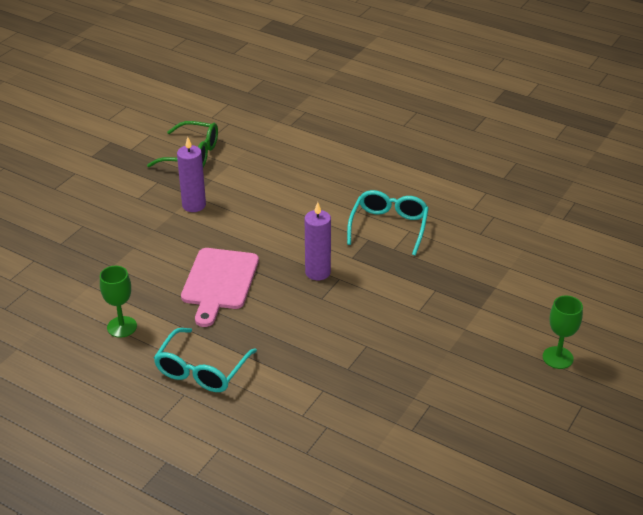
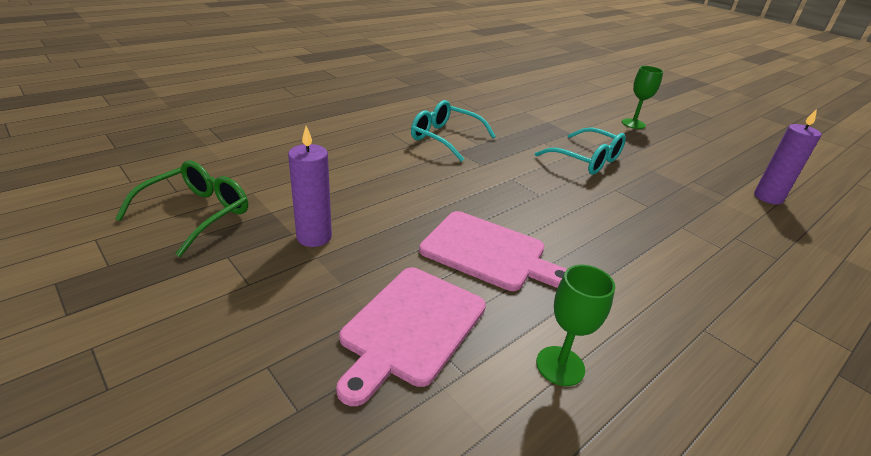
camera: 75 degrees left, 5 degrees down
turquoise glasses [154,328,257,392] -> turquoise glasses moved to [535,127,626,175]
purple candle [305,202,331,280] -> purple candle moved to [754,109,821,204]
none -> pink cutting board [336,267,486,406]

